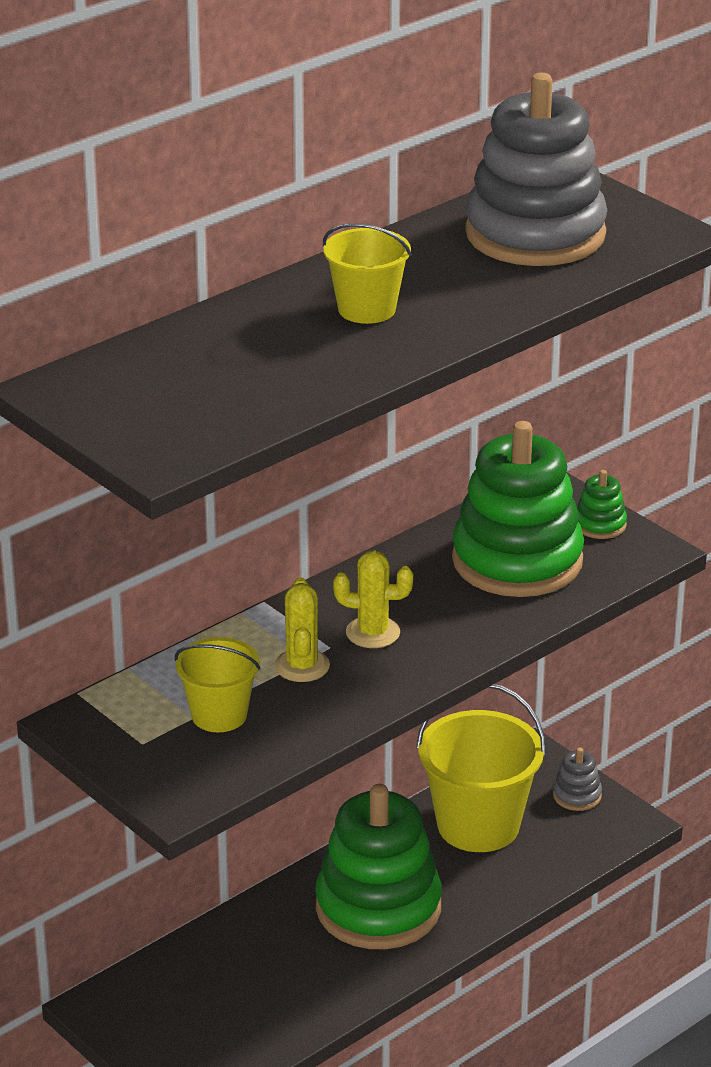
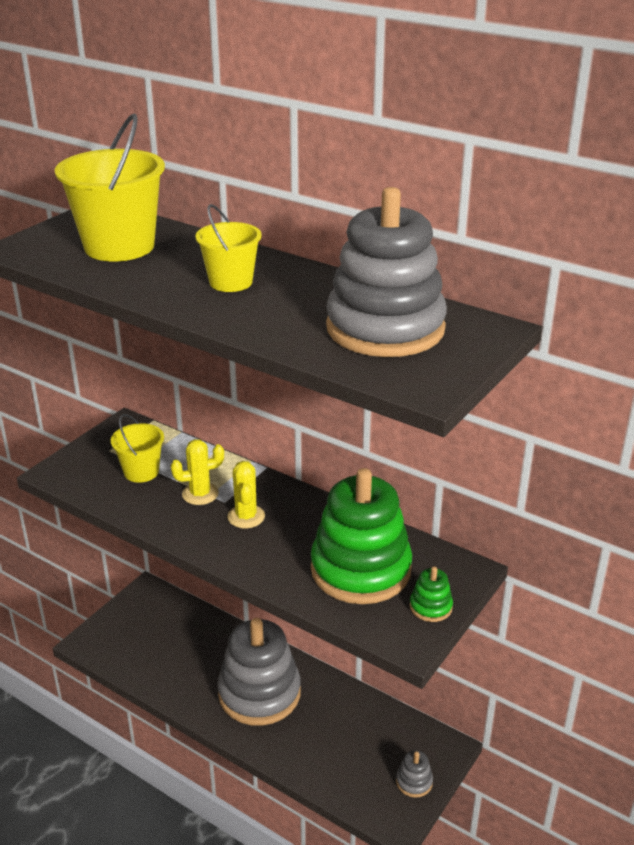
camera: 75 degrees right, 0 degrees up
green stacking toy [315,784,442,949] -> grey stacking toy [218,618,301,726]
yellow bucket [416,684,546,852] -> yellow bucket moved to [55,114,165,262]

